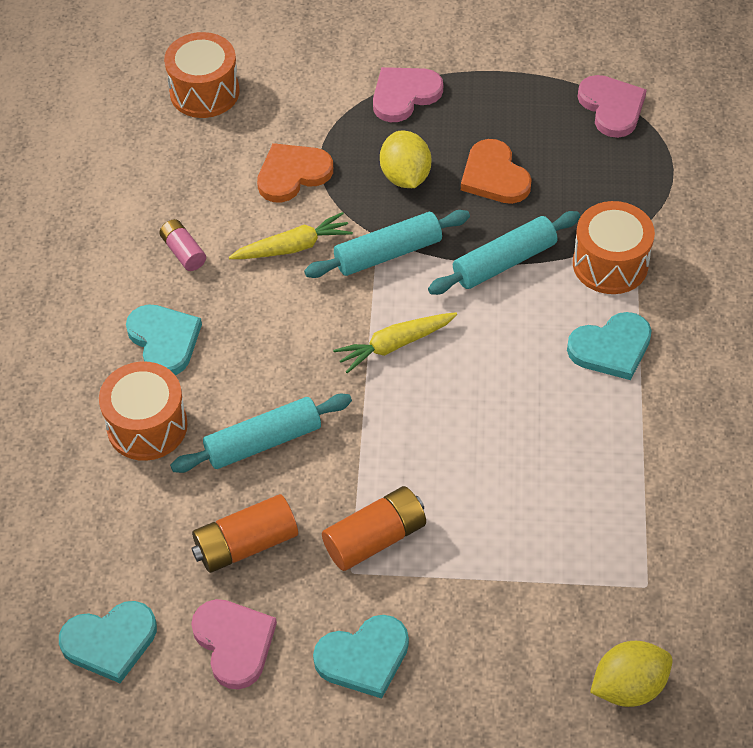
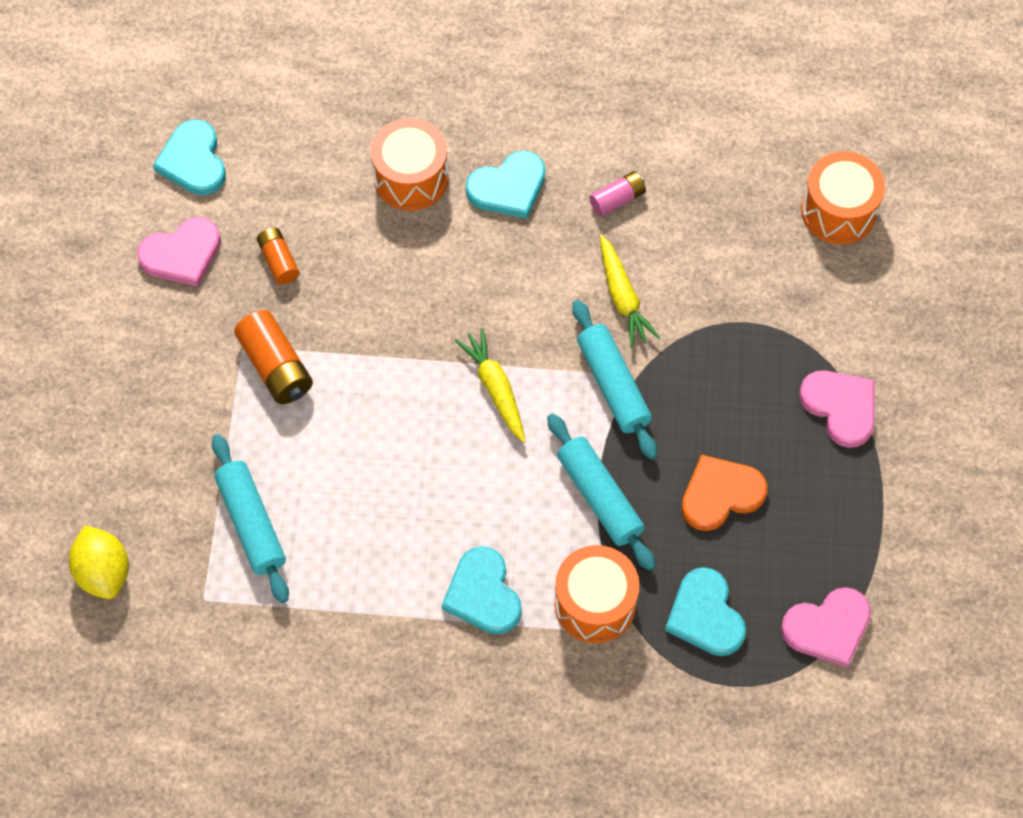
camera: 90 degrees right, 10 degrees up
turquoise rolling pin [170,394,352,473] -> turquoise rolling pin moved to [212,434,289,603]
orange battery [191,494,298,573] -> orange battery [257,228,299,284], size x0.61
orange heart [257,143,333,203] -> none
turquoise heart [313,615,409,699] -> turquoise heart moved to [665,567,746,656]
yellow lemon [380,131,431,188] -> none

